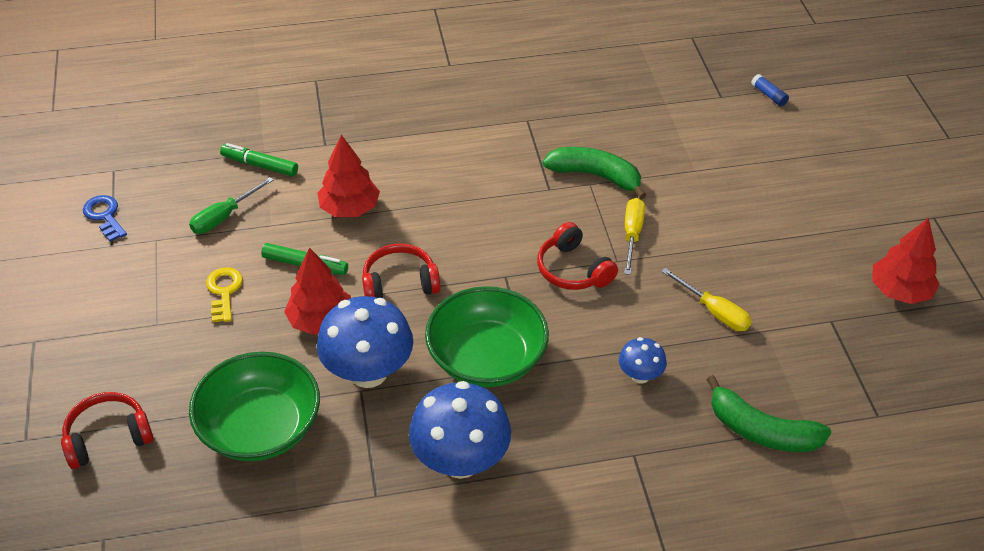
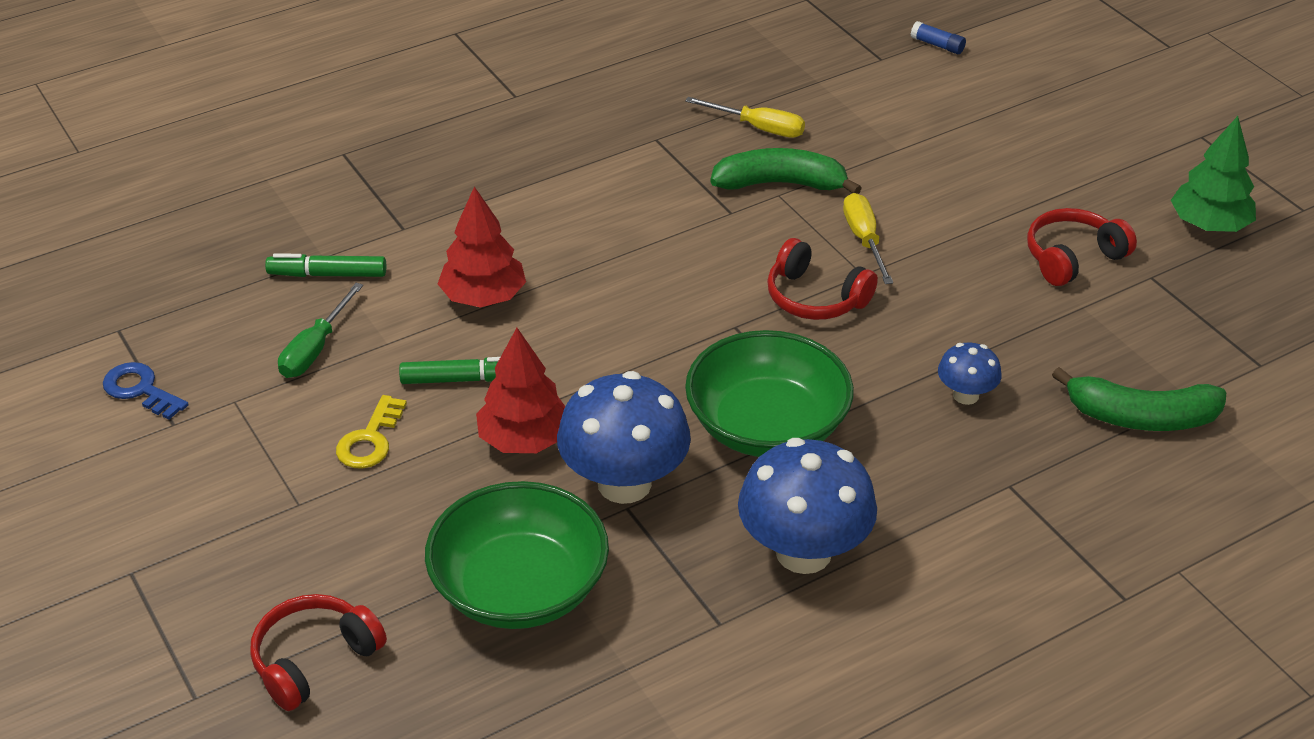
camera: 20 degrees left, 5 degrees down
yellow key [206,267,243,322] -> yellow key turned 135 degrees counterclockwise [336,395,407,469]
red headphones [362,243,441,298] -> red headphones moved to [1027,208,1137,286]
yellow screwdriver [661,268,752,331] -> yellow screwdriver moved to [685,97,805,138]
red tree [872,218,940,304] -> green tree [1171,116,1256,232]

